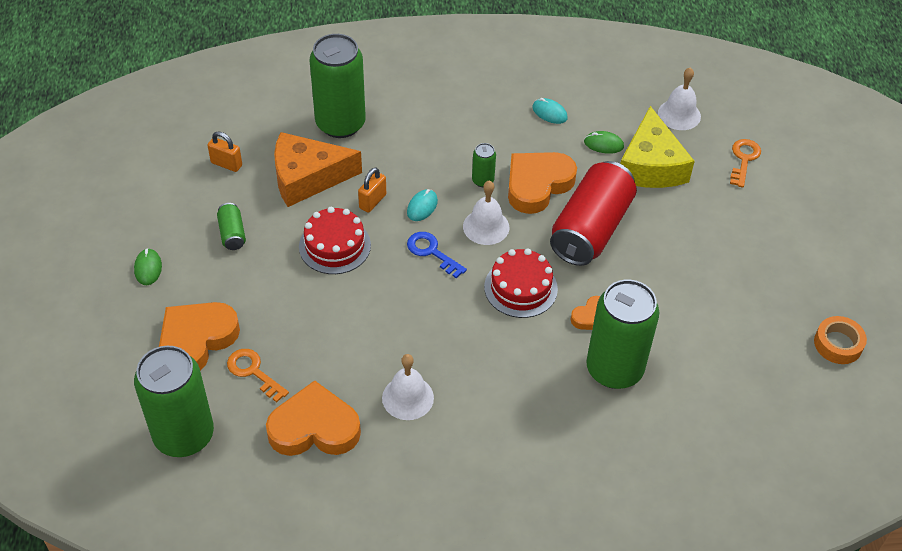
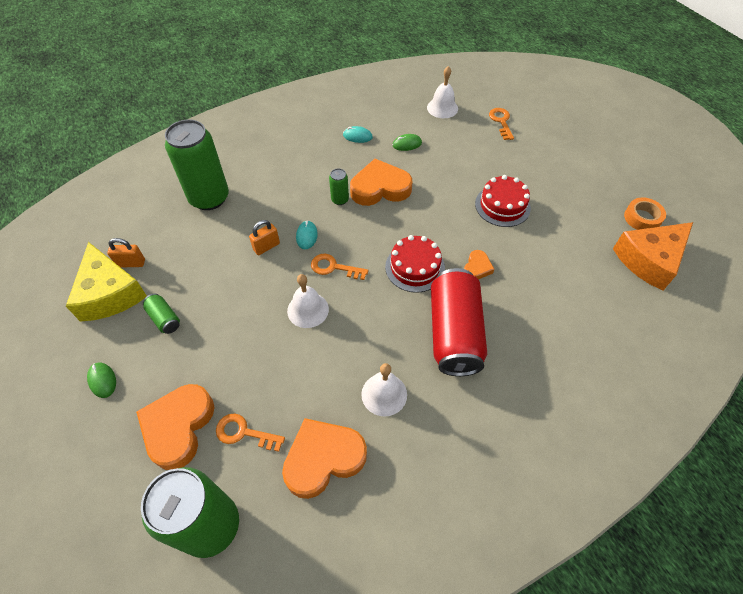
camera: 25 degrees left, 5 degrees up
orange cheese [274,132,362,207] -> orange cheese moved to [613,222,693,291]
red cake [299,207,371,274] -> red cake moved to [475,175,531,227]
orange padlock [358,168,386,213] -> orange padlock turned 45 degrees clockwise [249,220,280,255]
blue key [407,232,467,278] -> orange key [311,254,368,280]
white bell [463,181,509,245] -> white bell moved to [287,274,329,328]
orange heart [508,152,577,214] -> orange heart turned 60 degrees clockwise [350,159,412,206]
red can [550,161,637,266] -> red can moved to [431,268,487,376]
green can [586,280,659,389] -> none
yellow cheese [620,106,695,188] -> yellow cheese moved to [66,242,147,322]

